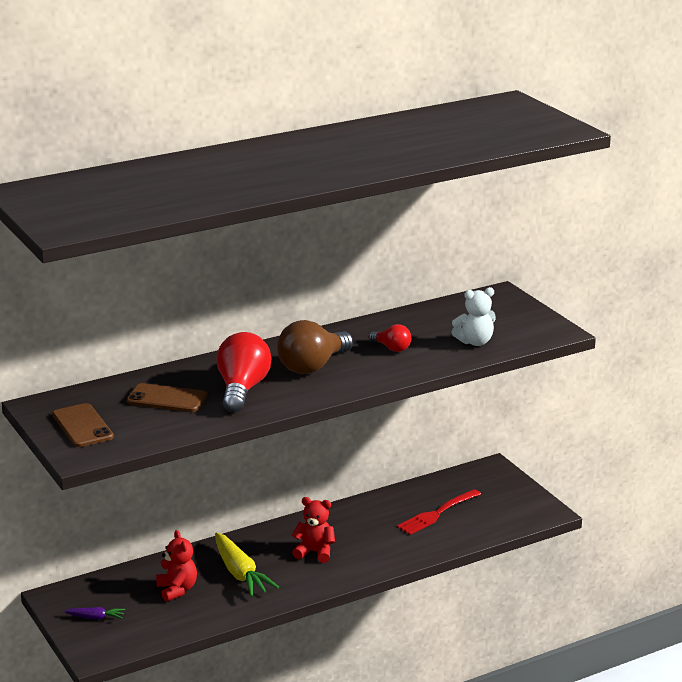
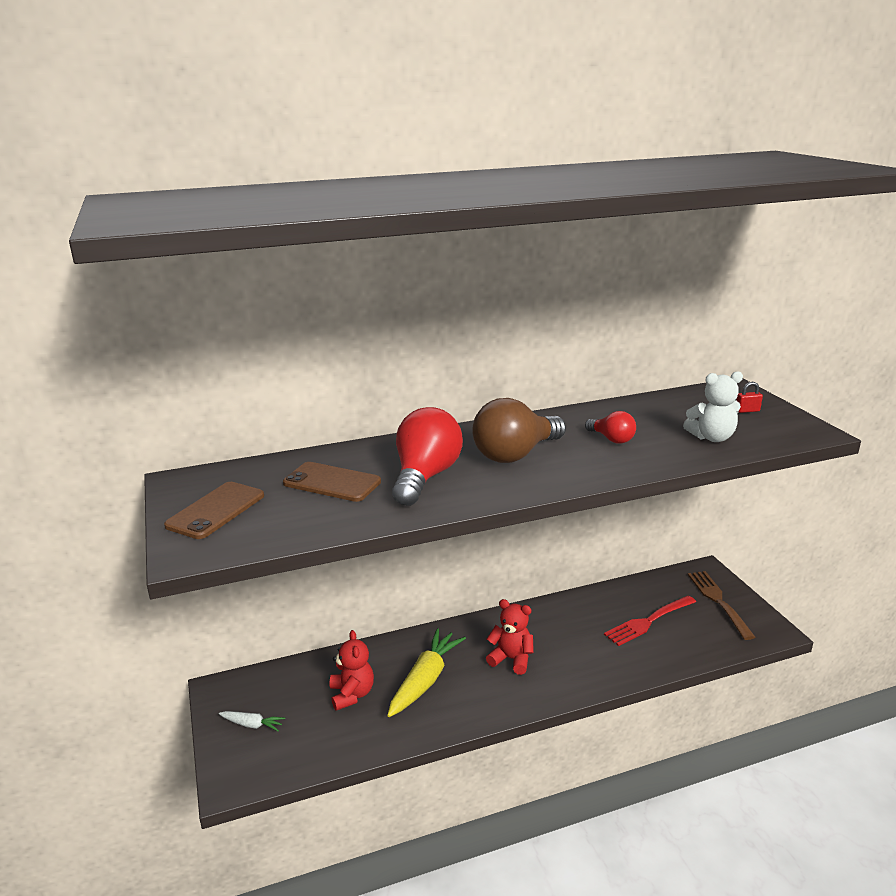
camera: 10 degrees right, 0 degrees up
brown phone [53,403,114,447] -> brown phone turned 45 degrees clockwise [164,482,264,539]
purple carrot [64,607,125,620] -> white carrot [219,711,285,731]
yellow carrot [215,533,279,597] -> yellow carrot turned 135 degrees counterclockwise [387,628,466,717]
none -> brown fork [688,571,756,640]
none -> red padlock [736,382,763,413]

